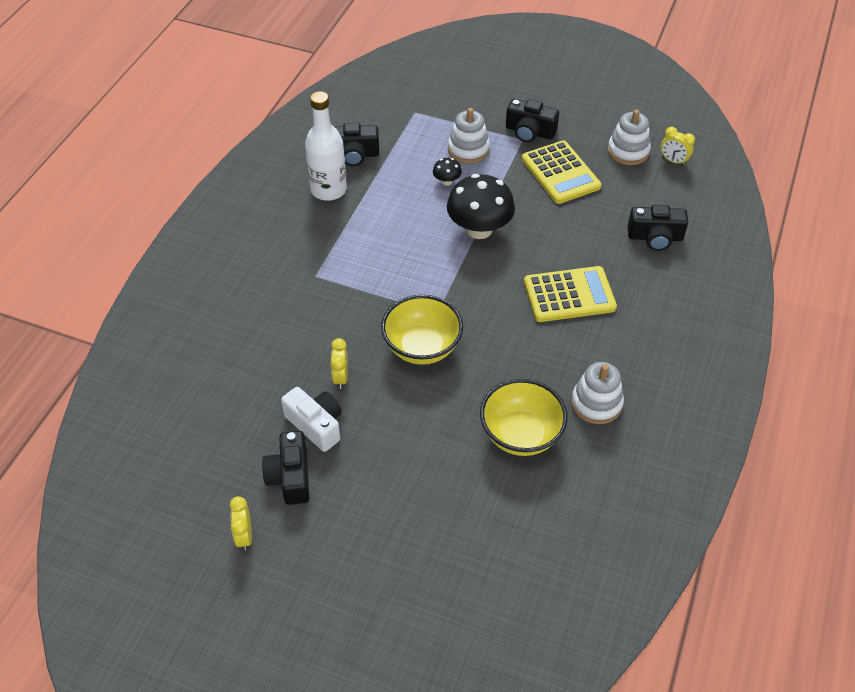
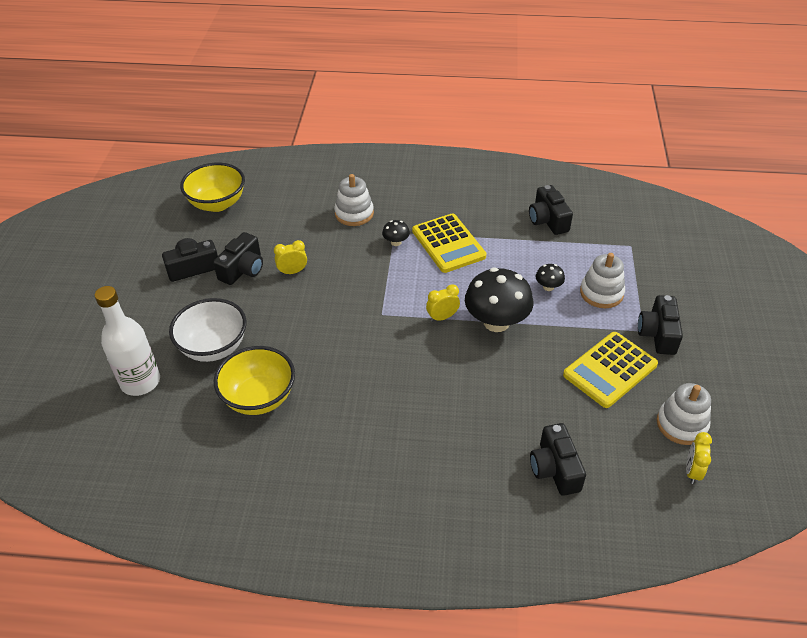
camera: 75 degrees right, 5 degrees down
yellow clock [230,496,252,551] -> yellow clock moved to [426,284,460,322]
white camera [281,387,342,452] -> black camera [213,232,263,285]
white bottle [305,91,347,201] -> white bottle moved to [95,286,160,396]
yellow bowl [381,295,463,365] -> yellow bowl moved to [180,163,245,212]
yellow calculator [524,266,617,322] -> yellow calculator moved to [412,214,486,273]
white stacking toy [571,362,624,424] -> white stacking toy moved to [334,174,374,226]
none -> white bowl [169,298,246,362]
none -> black mushroom [382,220,410,246]

